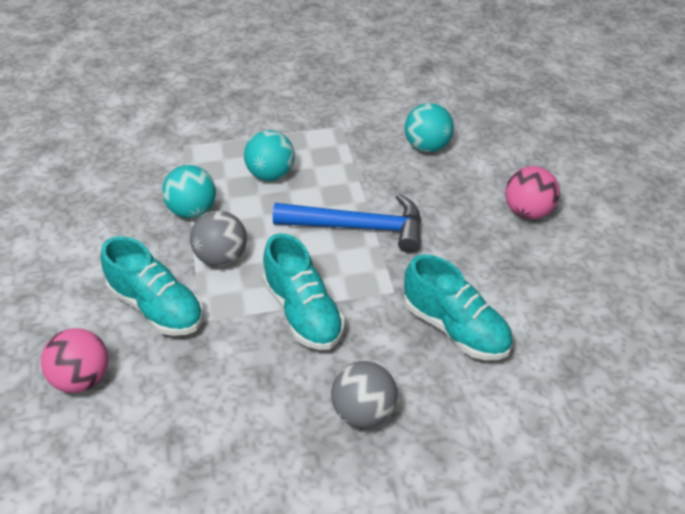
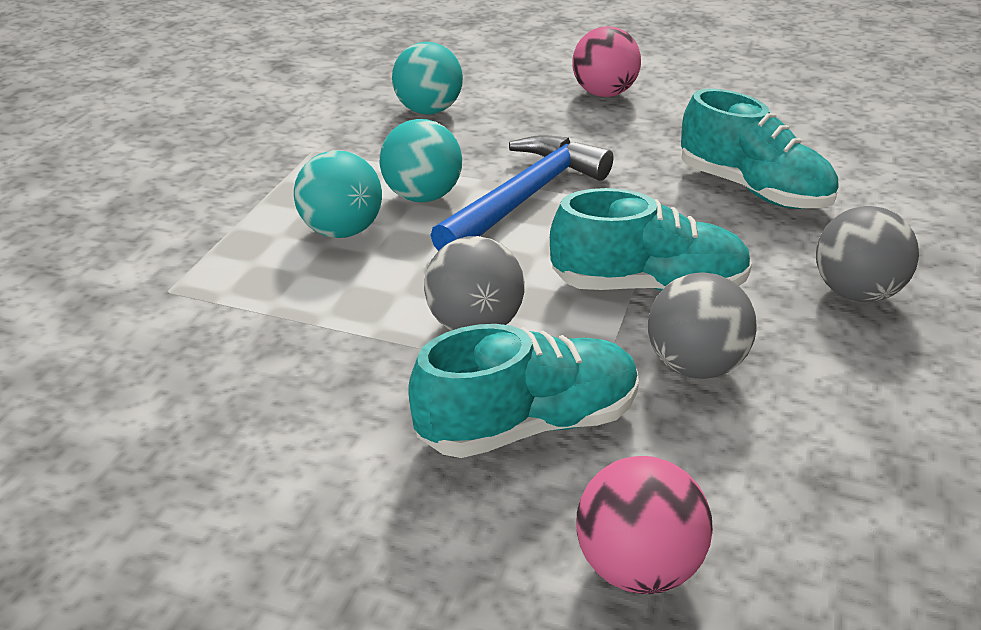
camera: 60 degrees left, 10 degrees down
turquoise ball [162,165,216,218] -> turquoise ball moved to [380,119,462,202]
turquoise shoe [404,254,513,360] -> turquoise shoe turned 60 degrees clockwise [681,89,839,209]
none -> grey ball [648,272,757,379]

